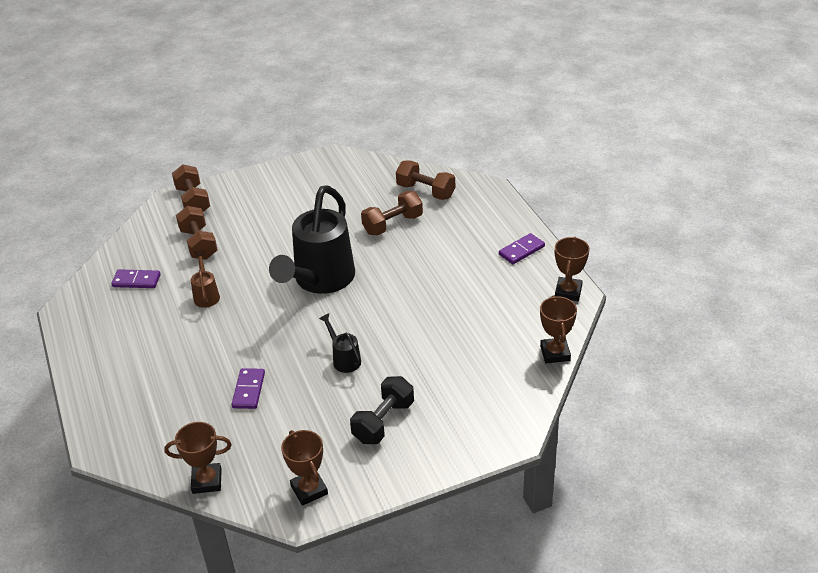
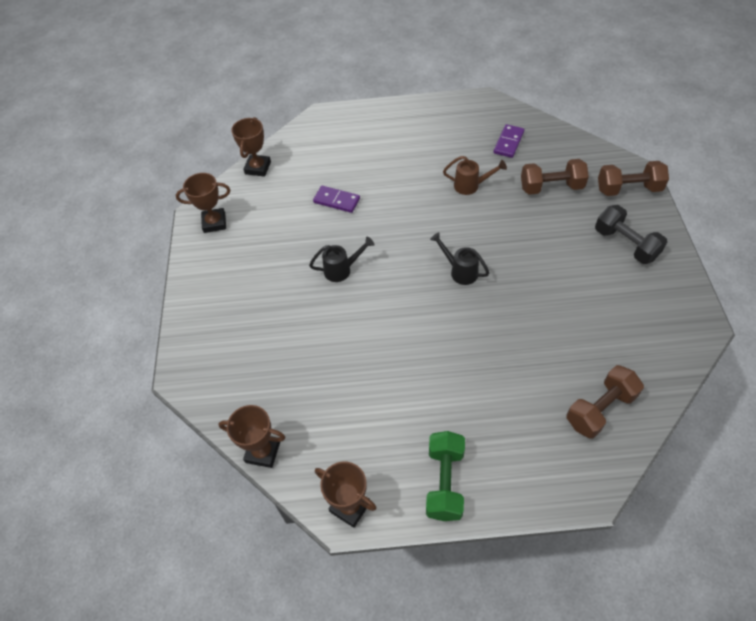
camera: 110 degrees right, 15 degrees up
black watering can [269,185,355,294] -> black watering can [430,232,489,285], size x0.43
black dumbbell [350,376,414,444] -> black dumbbell moved to [595,205,667,264]
brown dumbbell [361,191,423,235] -> none
purple domino [499,233,545,264] -> green dumbbell [426,431,465,521]

